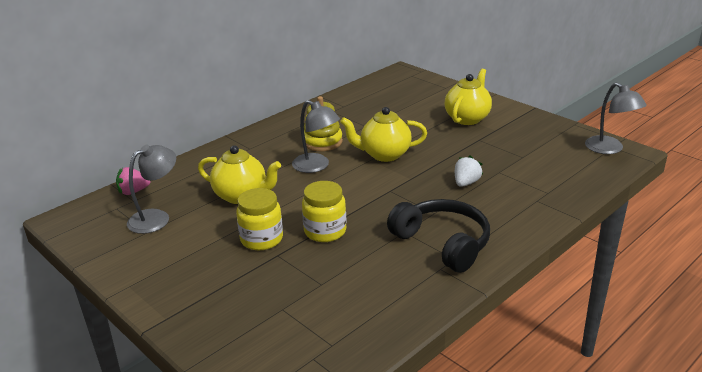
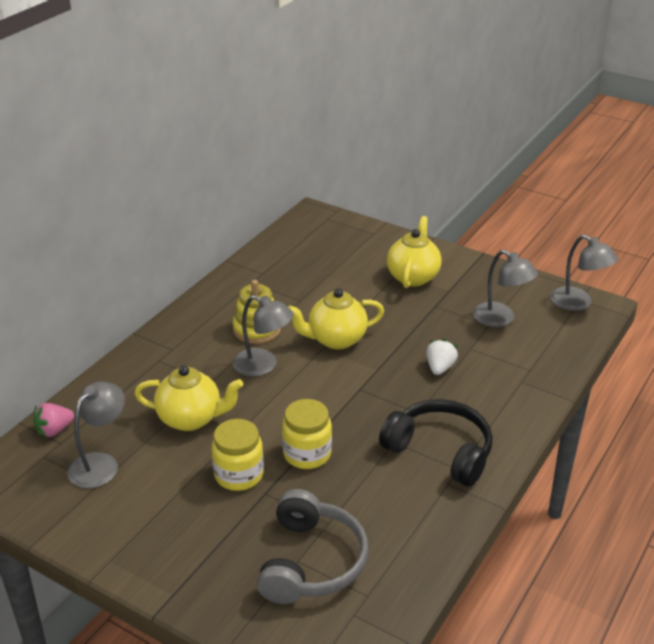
camera: 15 degrees left, 5 degrees up
none -> grey headphones [257,489,368,604]
none -> grey lamp [473,250,538,327]

